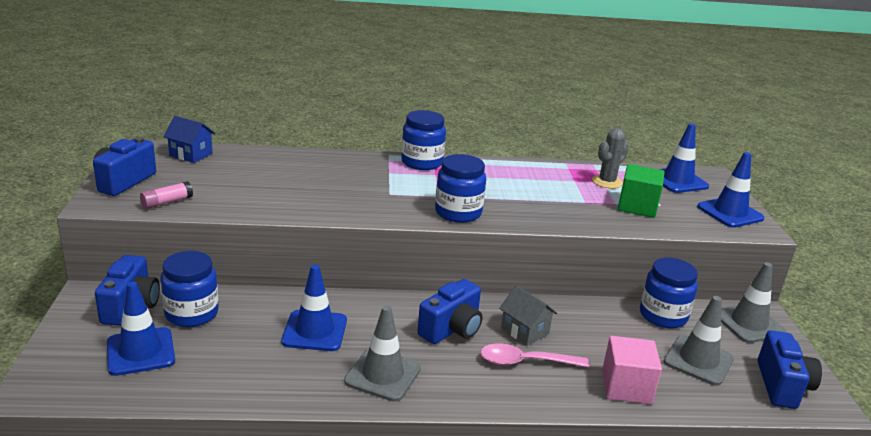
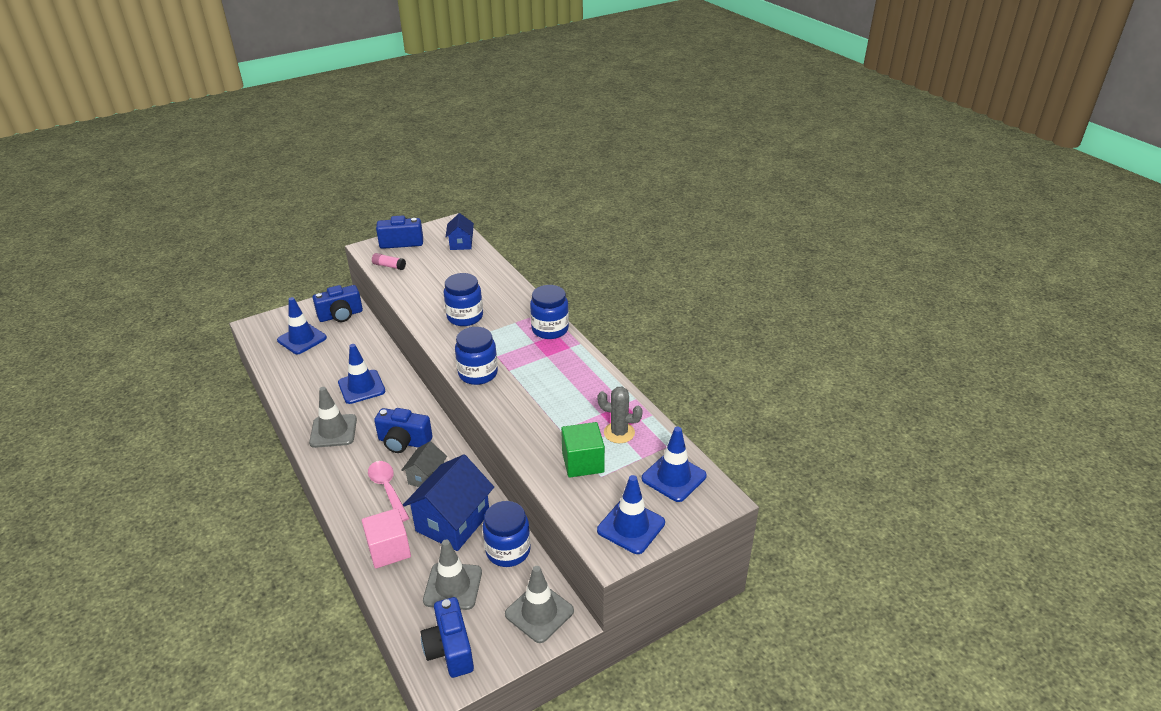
camera: 65 degrees right, 10 degrees up
blue jar [160,251,219,327] -> blue jar moved to [443,273,483,326]
blue camera [758,330,822,409] -> blue camera turned 90 degrees clockwise [420,597,474,678]
none -> blue house [403,454,494,551]

